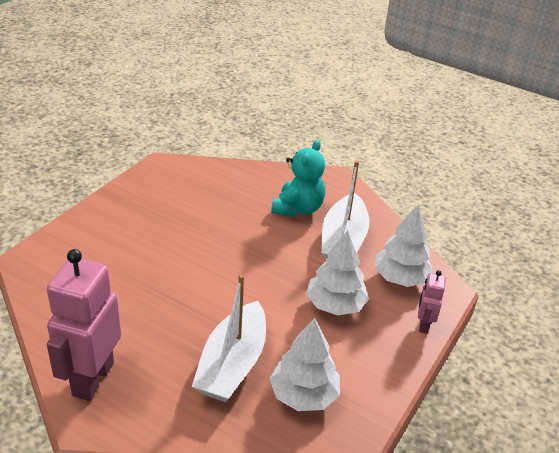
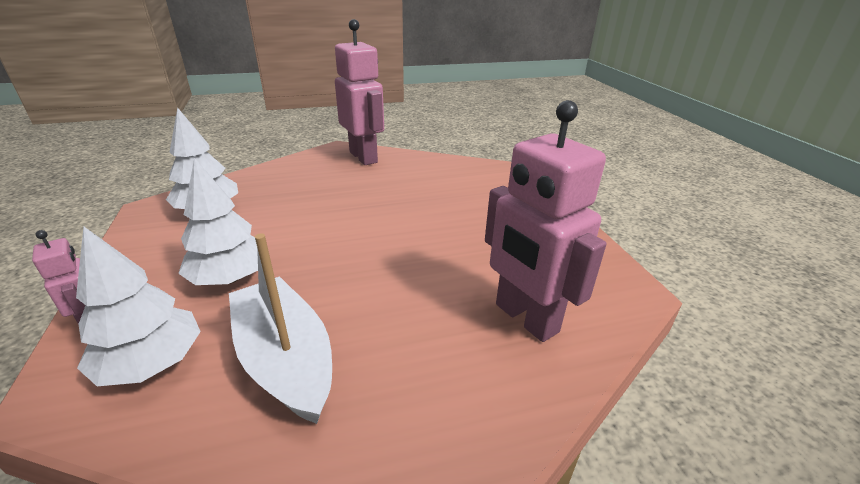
camera: 135 degrees right, 5 degrees down
white boat [192,274,266,402] -> none
turquoise teddy bear [271,140,325,217] -> none
none -> pink robot [485,100,606,342]

